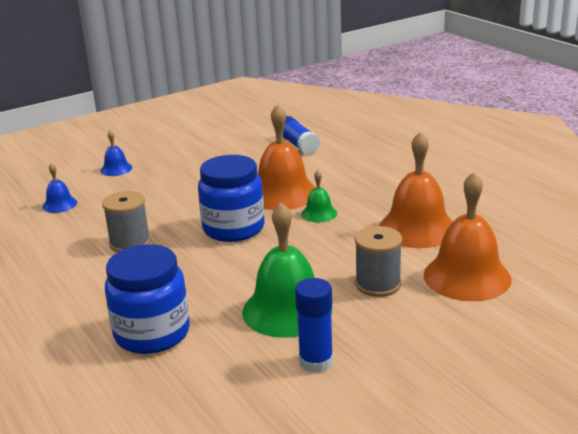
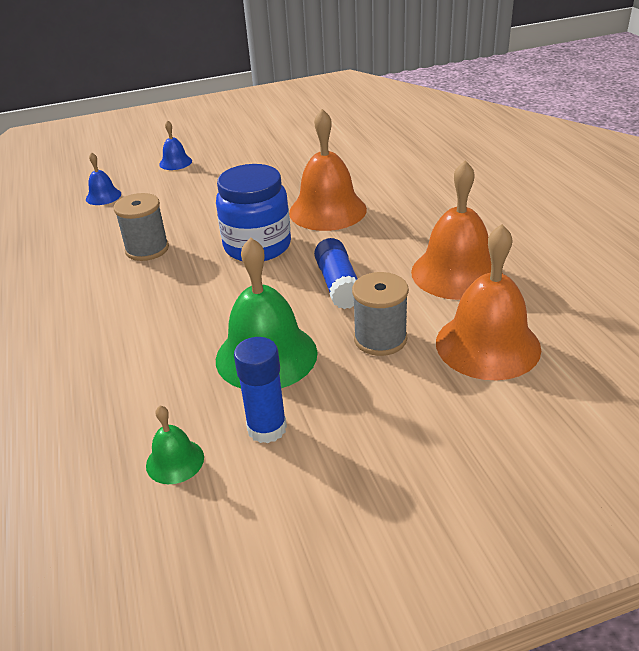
camera: 15 degrees right, 10 degrees up
blue jar [105,244,190,354] -> none
blue glue stick [283,116,320,154] -> blue glue stick moved to [314,238,357,309]
green bell [301,170,337,222] -> green bell moved to [146,406,204,484]

